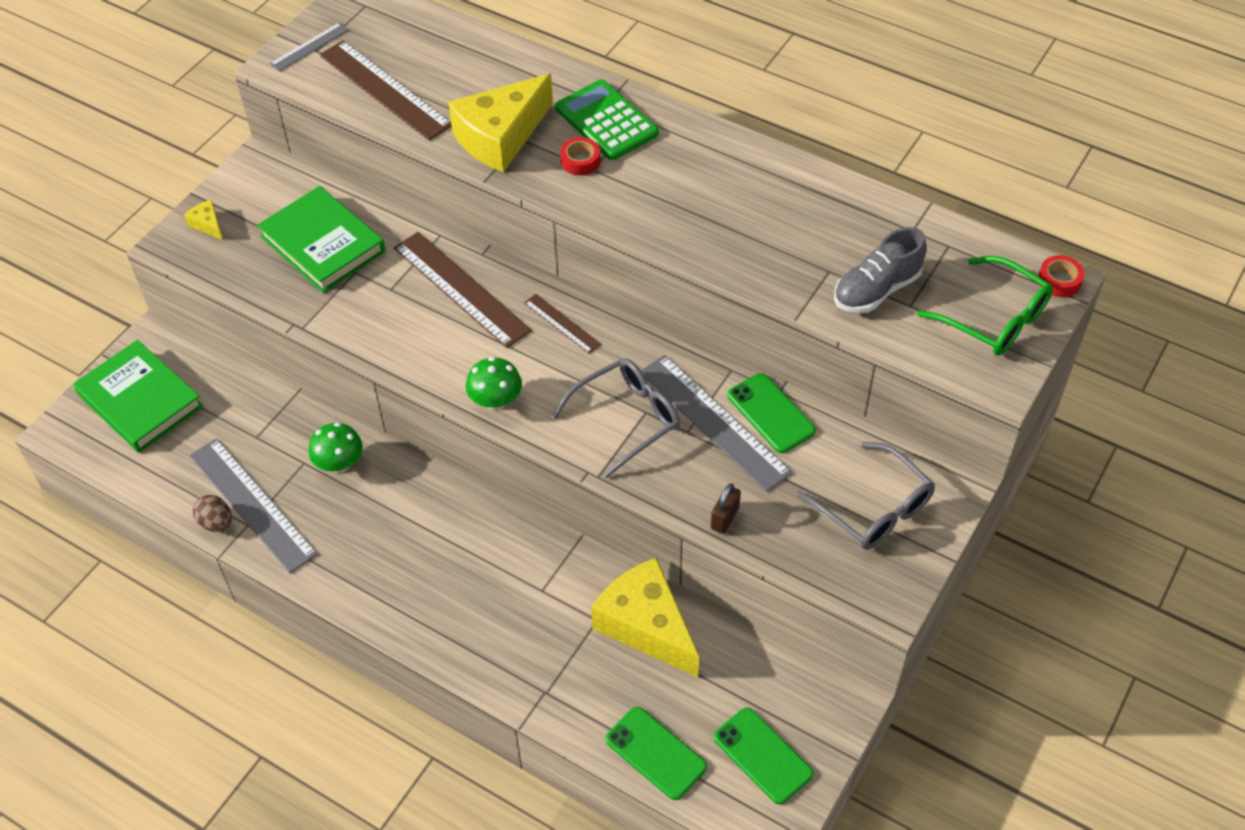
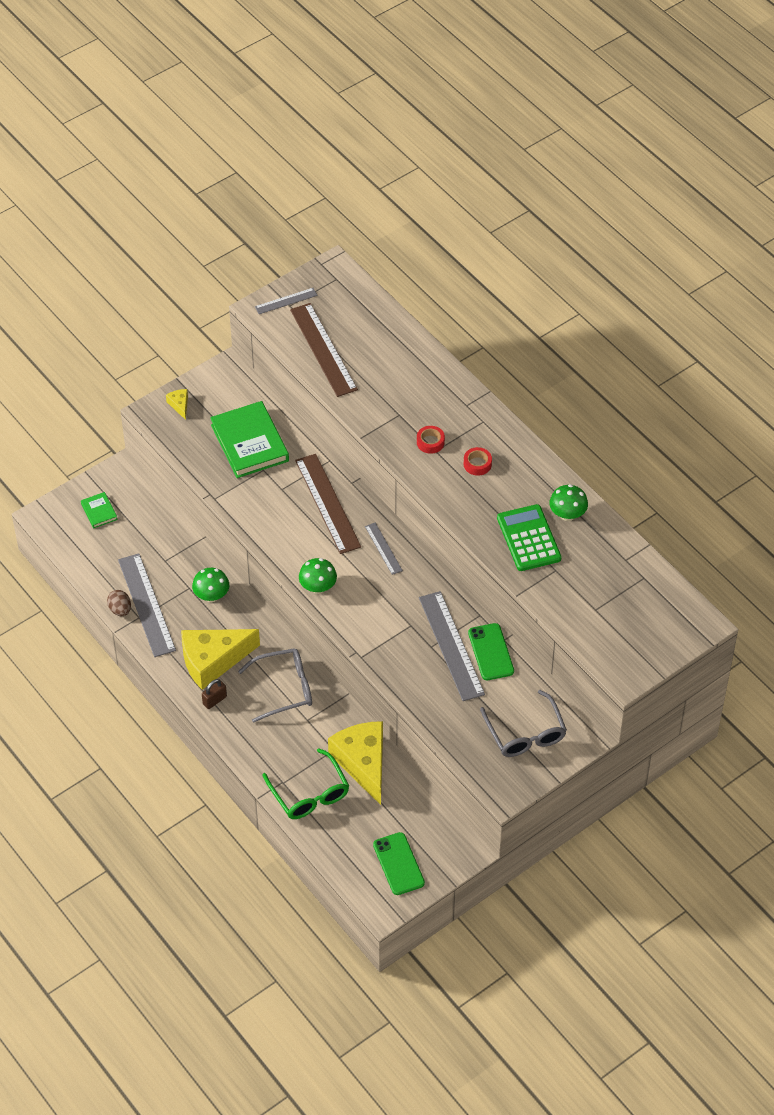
camera: 20 degrees right, 0 degrees up
green book [73,340,203,453] -> green book [81,492,118,528], size x0.47
yellow cheese [448,74,553,172] -> yellow cheese moved to [181,629,260,690]
brown ruler [524,294,601,354] -> grey ruler [365,522,403,575]
grey glasses [552,358,680,478] -> grey glasses moved to [238,648,312,723]
green calculator [555,79,659,160] -> green calculator moved to [497,504,561,571]
green phone [605,707,707,800] -> none
brown padlock [711,483,741,534] -> brown padlock moved to [202,679,227,709]
grey shoe [834,227,927,313] -> none
green glasses [917,256,1053,356] -> green glasses moved to [262,748,349,819]
red tape [1038,255,1084,297] -> red tape moved to [464,447,492,476]
none -> green mushroom [549,484,588,521]

